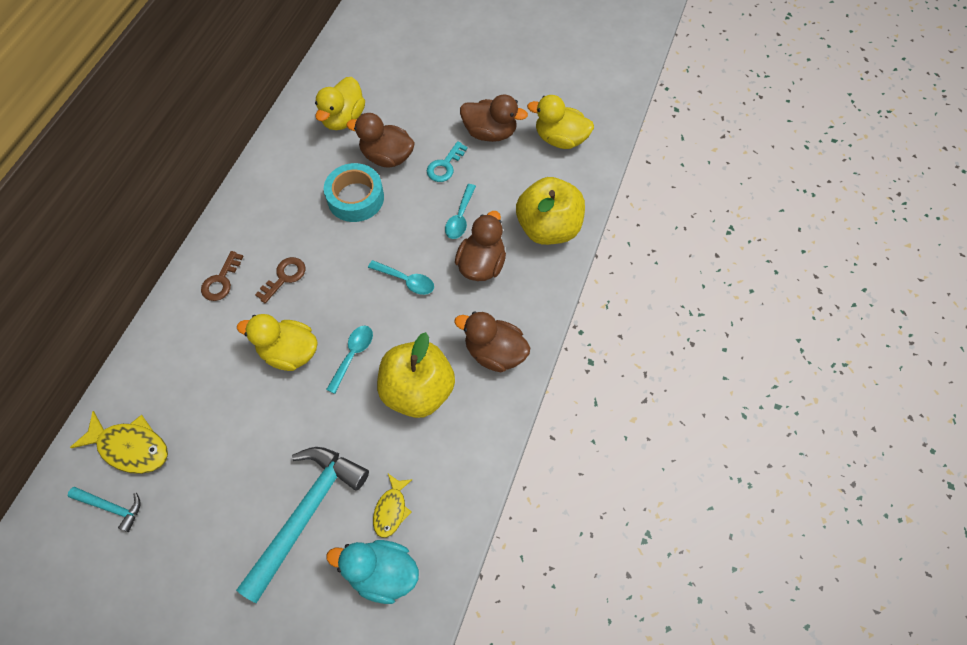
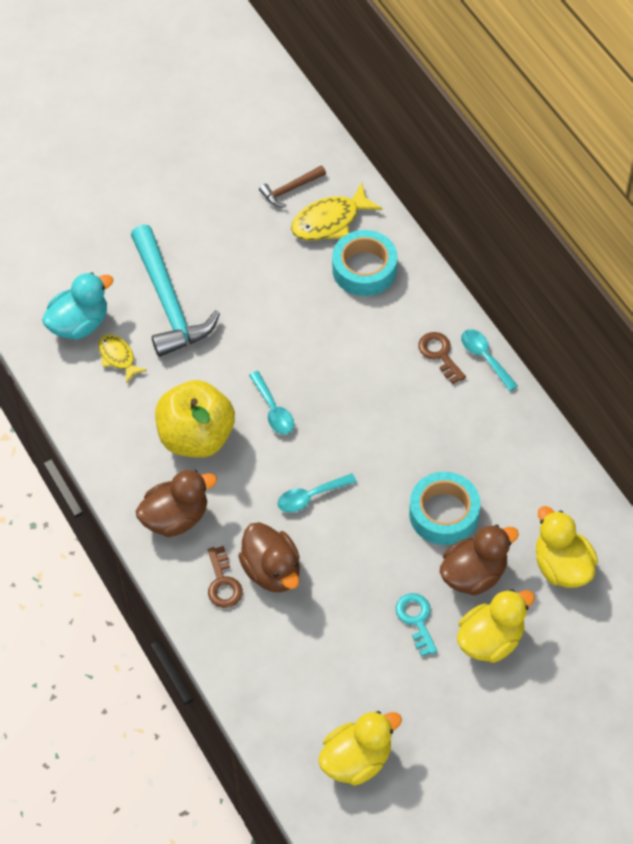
camera: 130 degrees right, 5 degrees down
turquoise hammer [68,487,141,532] -> brown hammer [259,165,326,207]
yellow duck [237,314,318,371] -> yellow duck moved to [457,589,535,663]
brown key [255,257,305,303] -> brown key moved to [208,546,243,608]
turquoise spoon [445,184,476,239] -> turquoise spoon moved to [461,329,518,391]
brown duck [460,94,528,142] -> none
yellow apple [516,177,585,245] -> none
none -> turquoise tape [332,230,397,296]

